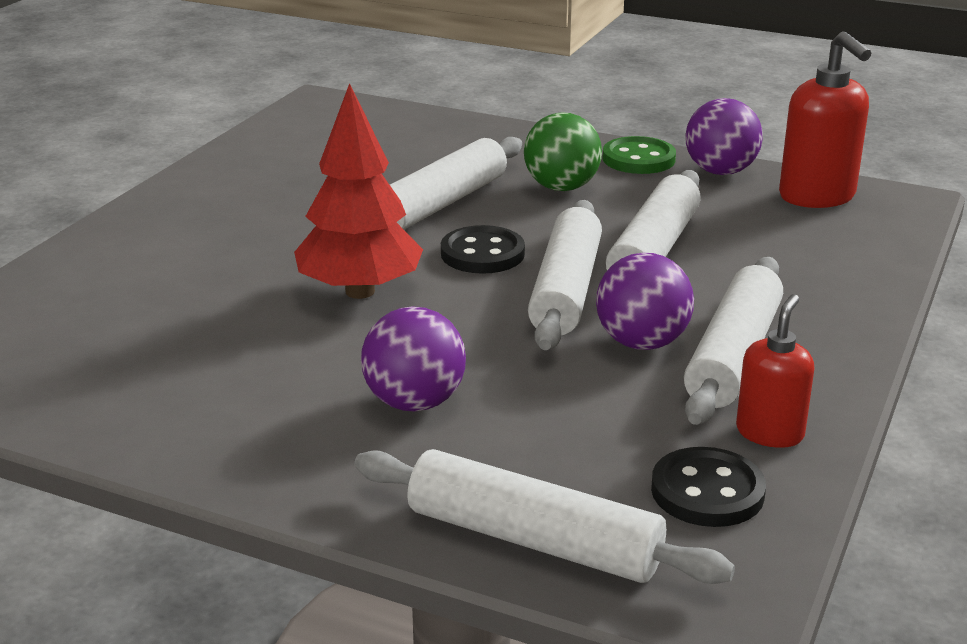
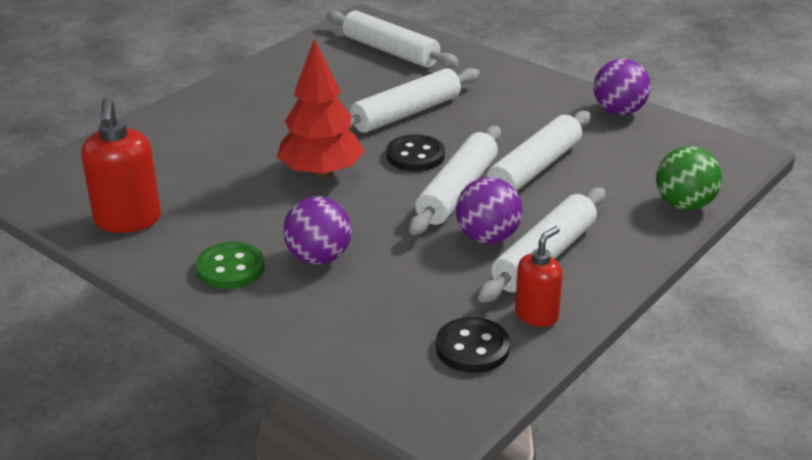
camera: 15 degrees right, 5 degrees up
white rolling pin [354,449,735,584] -> white rolling pin moved to [327,11,459,68]
green ball [524,112,602,191] -> green ball moved to [656,146,722,210]
green button [602,136,676,174] -> green button moved to [196,242,264,289]
red soap dispenser [779,31,871,208] -> red soap dispenser moved to [81,98,161,233]

